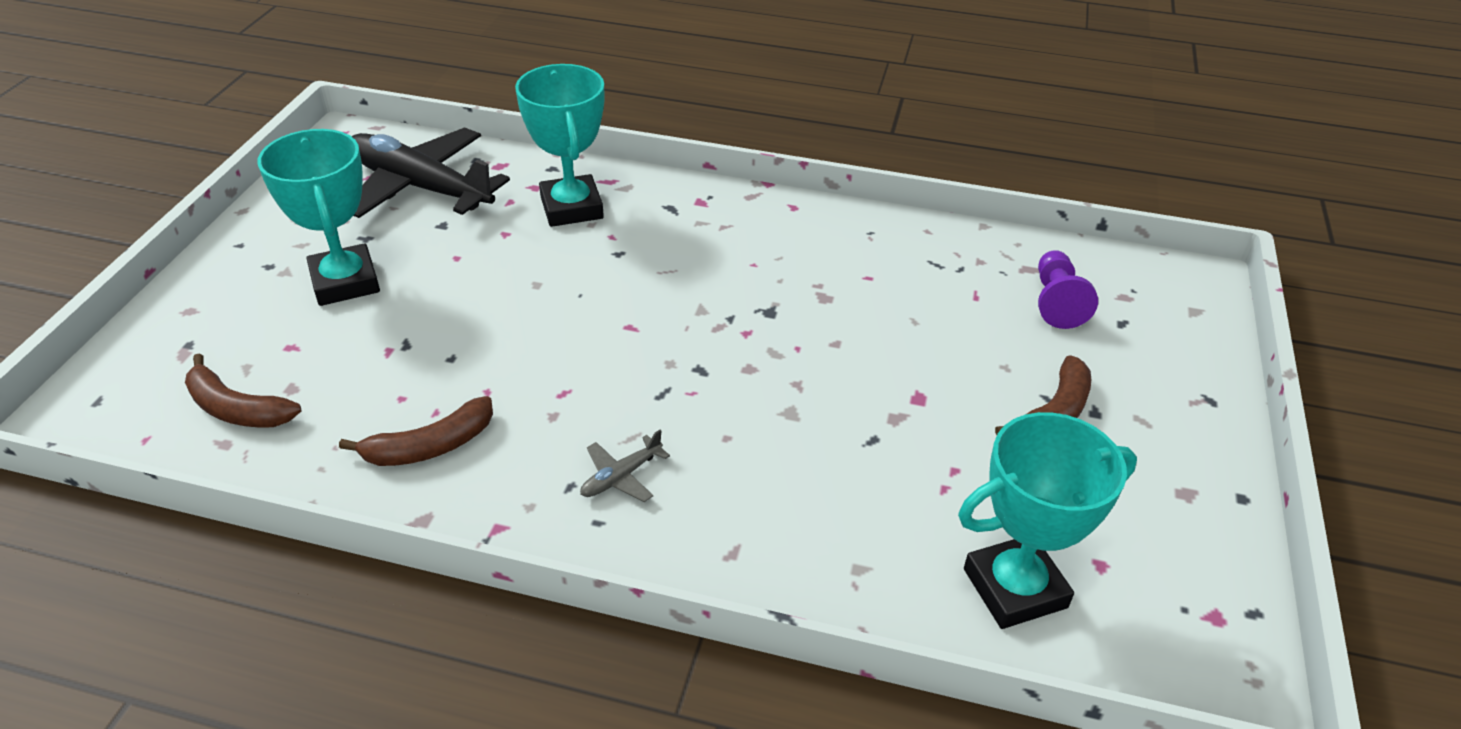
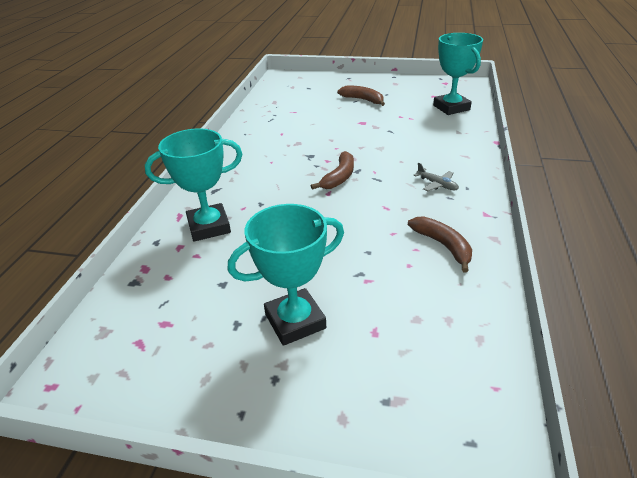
camera: 90 degrees left, 5 degrees down
brown banana [185,353,301,427] -> brown banana moved to [311,151,354,190]
black plane [352,127,510,218] -> none
purple pawn [1038,250,1098,329] -> none

